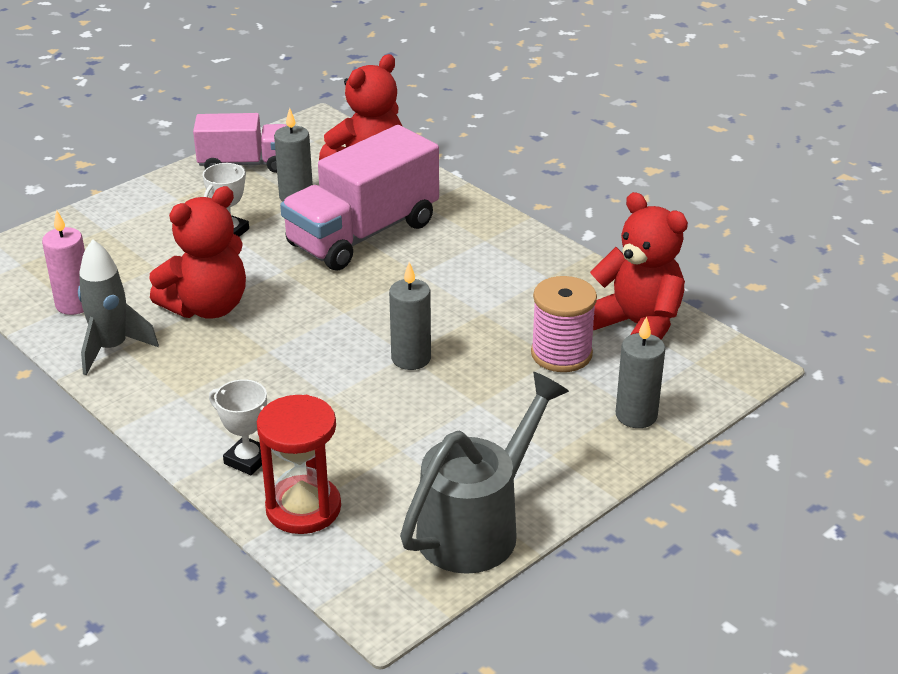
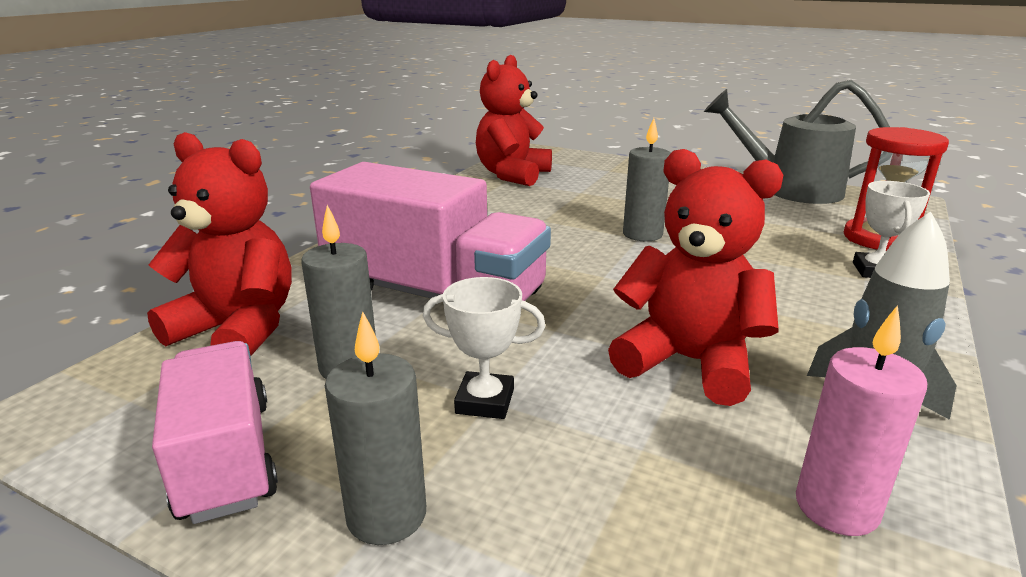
camera: 110 degrees left, 10 degrees down
pink spool [531,276,597,372] -> none
grey candle [616,316,665,428] -> grey candle moved to [325,311,426,545]

